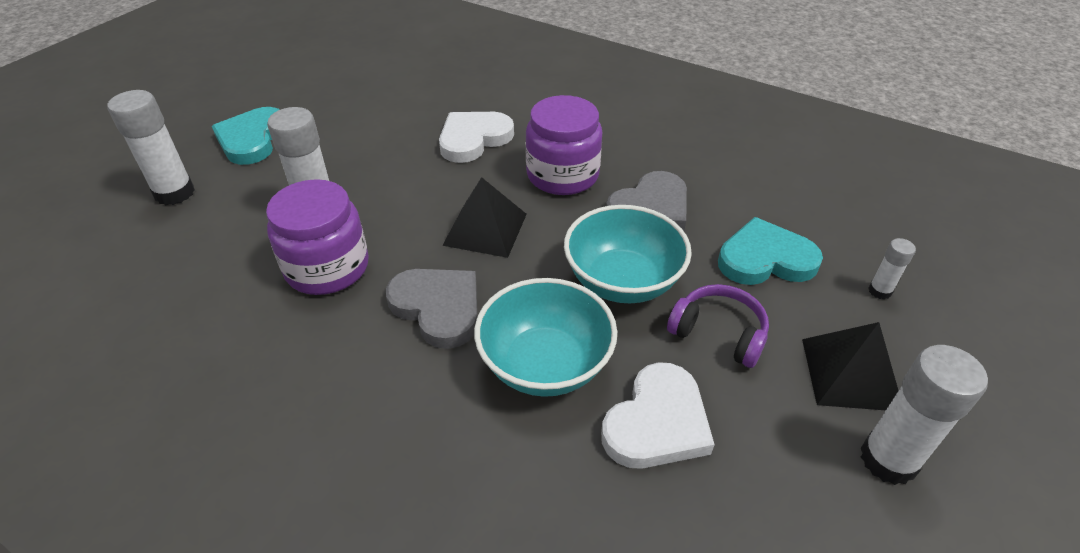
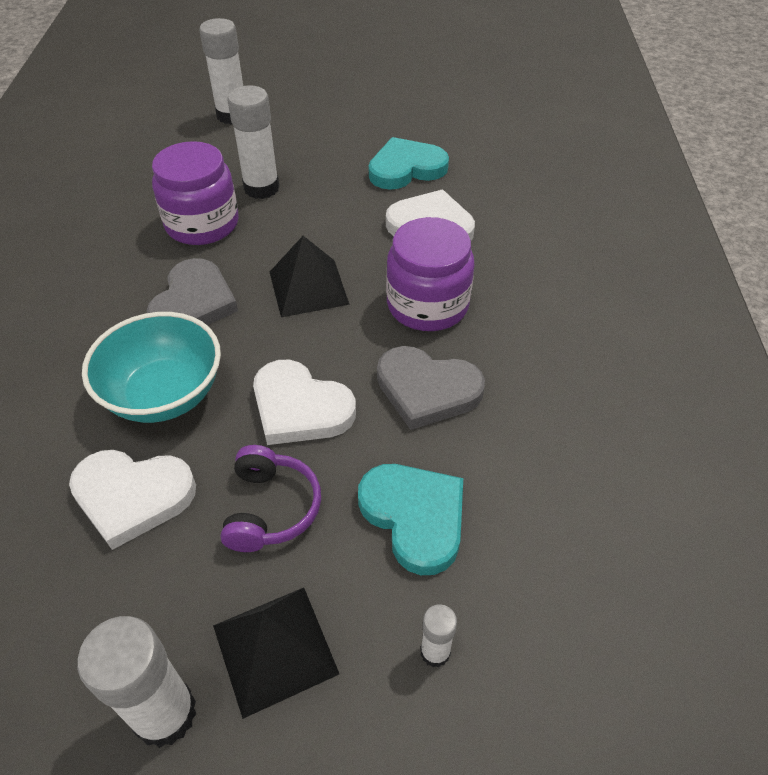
camera: 60 degrees right, 5 degrees up
turquoise heart [212,107,280,165] -> turquoise heart moved to [369,137,449,190]
turquoise bowl [564,205,692,303] -> white heart [253,360,356,445]

